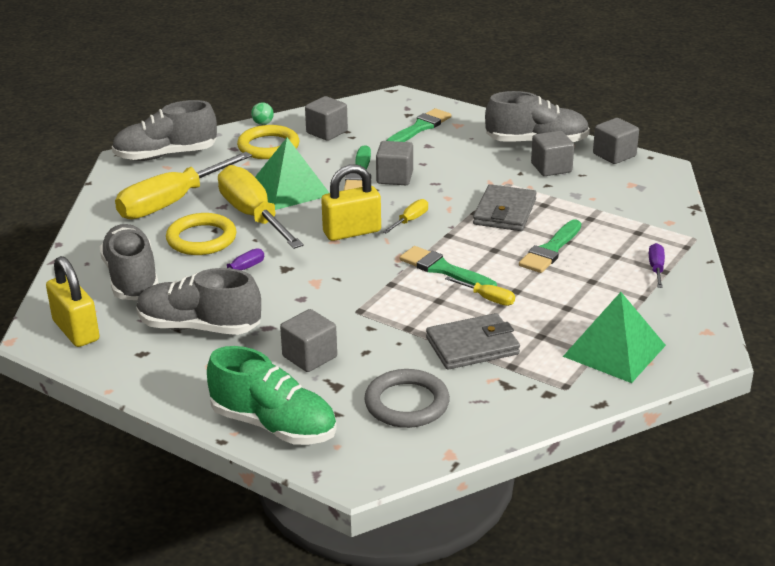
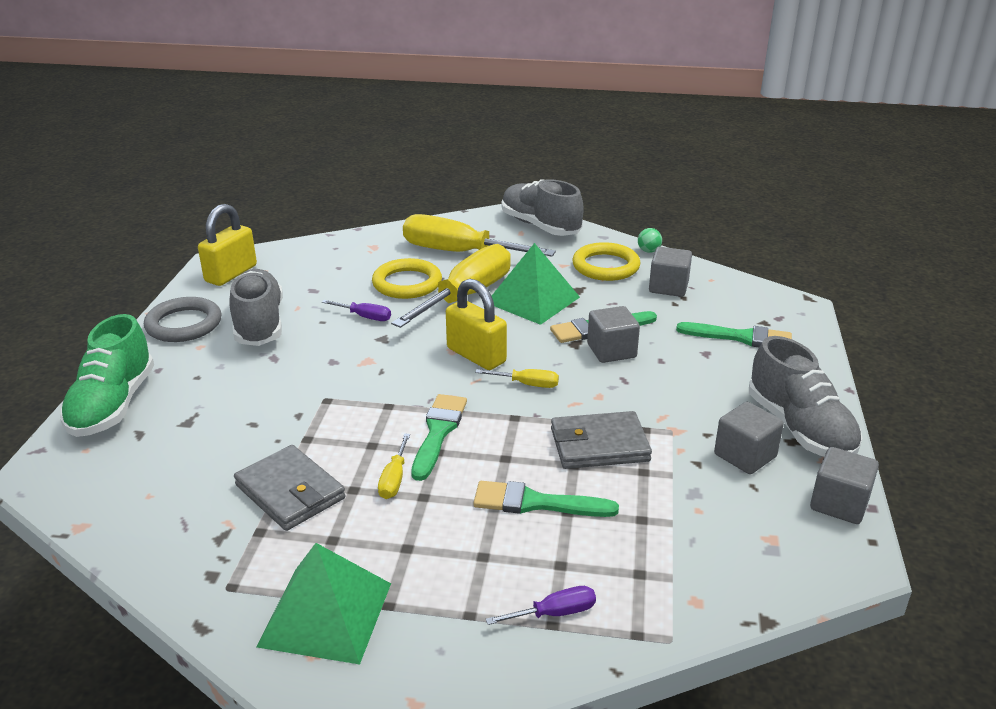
camera: 65 degrees right, 0 degrees up
grey shoe [100,224,158,300] -> none
grey cube [280,309,337,372] -> none
grey ring [364,369,450,428] -> grey ring moved to [144,297,222,342]

